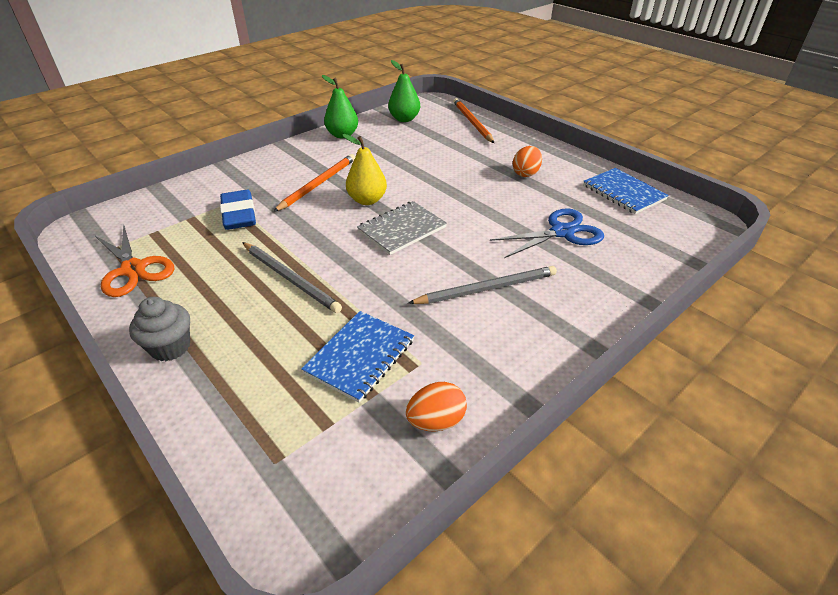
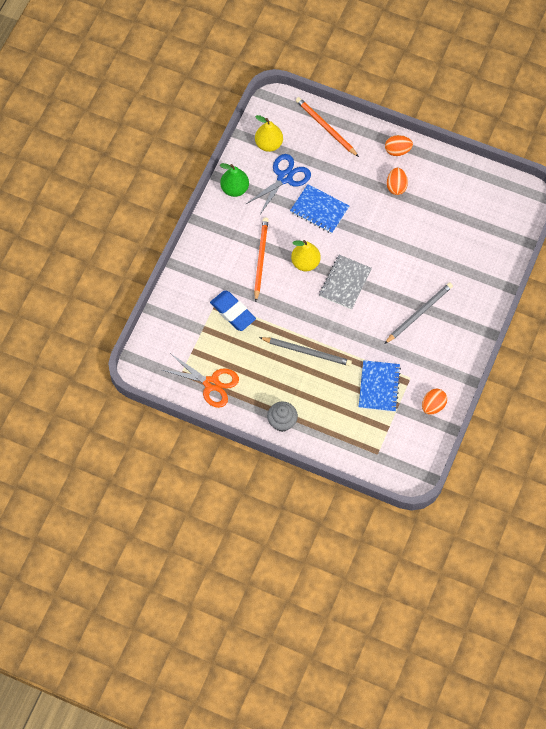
camera: 25 degrees left, 25 degrees up
green pear [388,60,420,122] -> yellow pear [255,115,283,152]
blue scissors [490,208,604,258] -> blue scissors moved to [245,154,311,216]
blue notebook [583,168,669,214] -> blue notebook moved to [290,184,349,234]
none -> orange egg [385,135,413,156]

